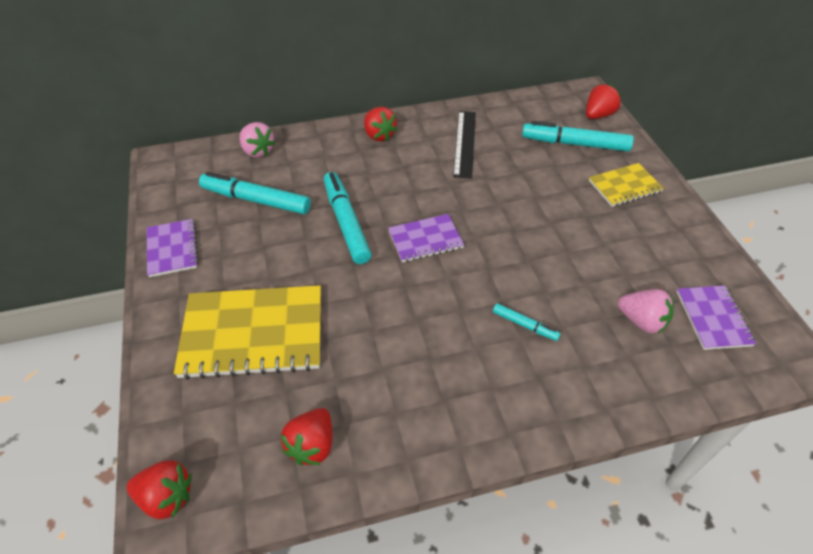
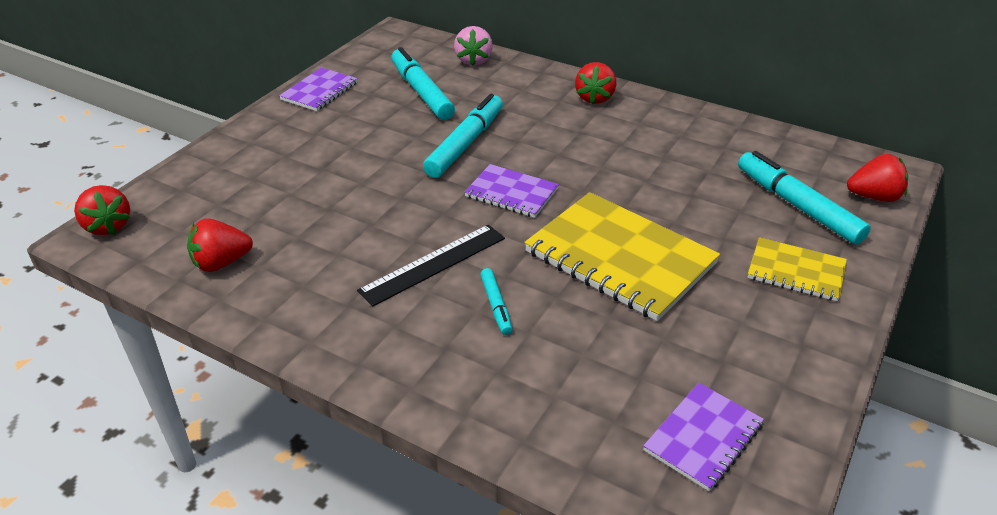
camera: 45 degrees right, 10 degrees down
yellow notebook [174,285,321,380] -> yellow notebook moved to [524,192,720,321]
black ruler [453,111,476,179] -> black ruler moved to [357,225,505,306]
pink strawberry [618,289,674,334] -> none

